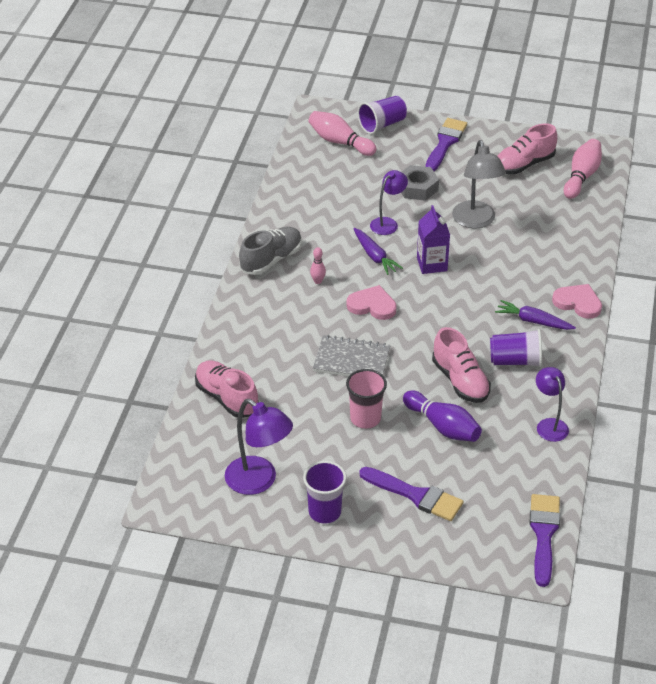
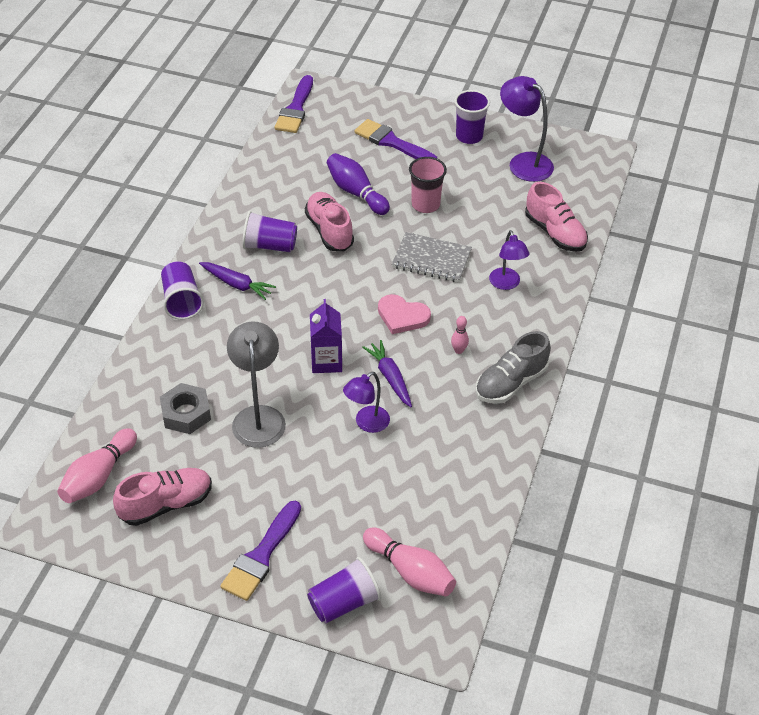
camera: 175 degrees left, 5 degrees up
grey nut [401,165,439,201] -> grey nut moved to [160,383,211,434]
purple lamp [536,367,569,442] -> purple lamp moved to [489,230,529,290]
pink heart [552,284,602,319] -> purple cup [161,261,204,320]

